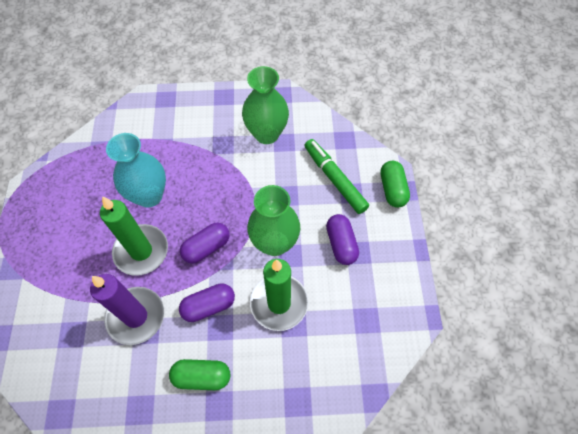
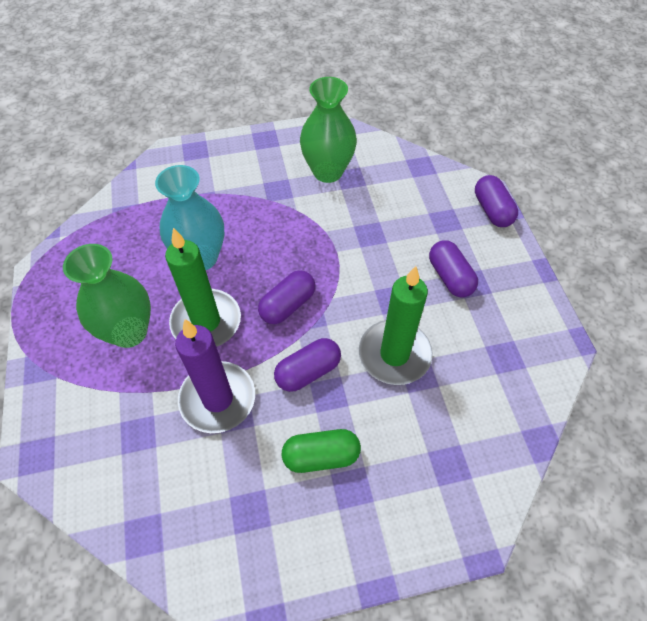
camera: 10 degrees left, 5 degrees down
green vase [247,185,300,256] -> green vase moved to [63,244,151,348]
green marker [304,139,369,214] -> none
green capsule [380,161,410,207] -> purple capsule [475,175,518,227]

